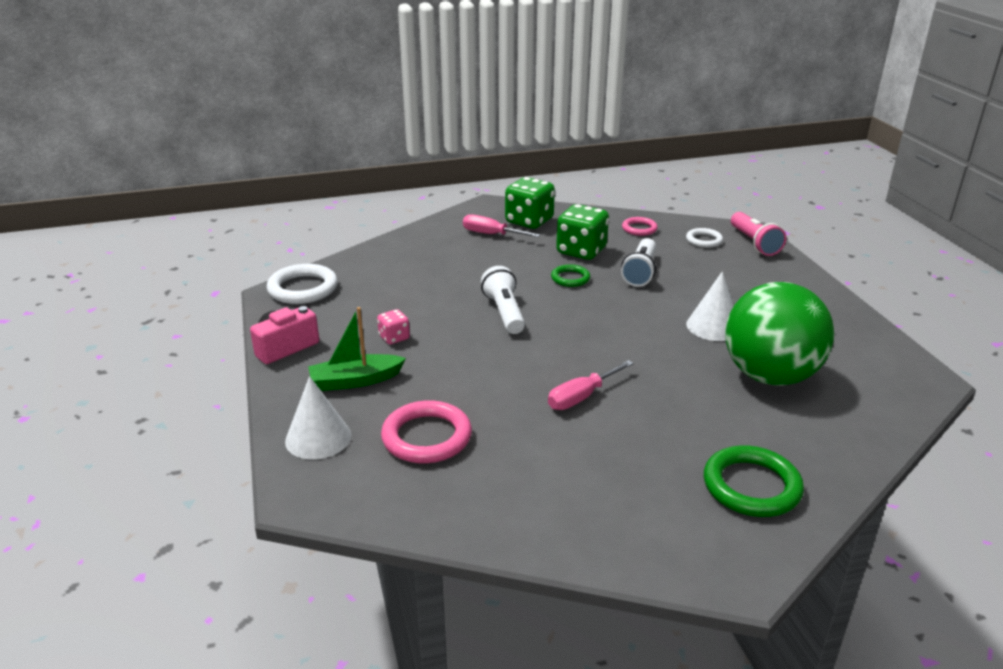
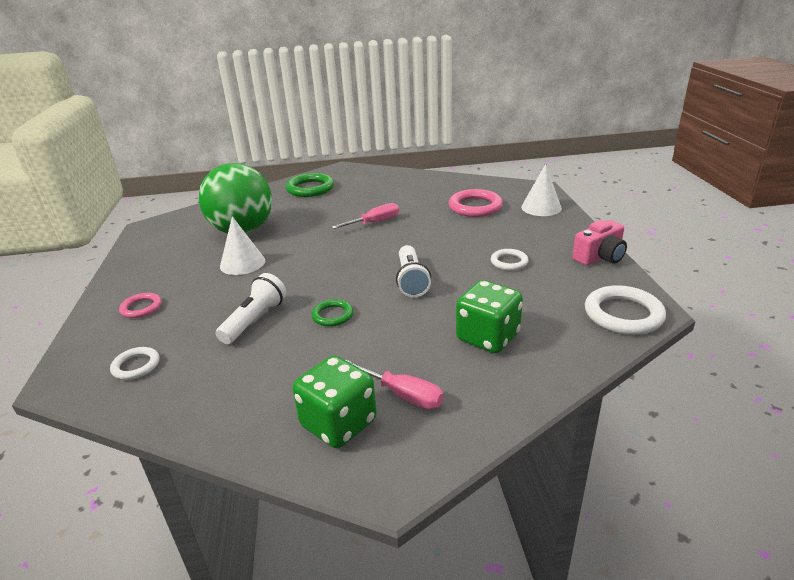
camera: 170 degrees left, 0 degrees up
green boat [308,307,406,391] -> none
pink dice [377,309,410,344] -> white ring [491,249,529,270]
green dice [556,204,609,260] -> green dice moved to [456,280,523,353]
pink ring [622,217,658,236] -> pink ring moved to [119,293,162,318]
pink flashlight [731,212,786,256] -> none

